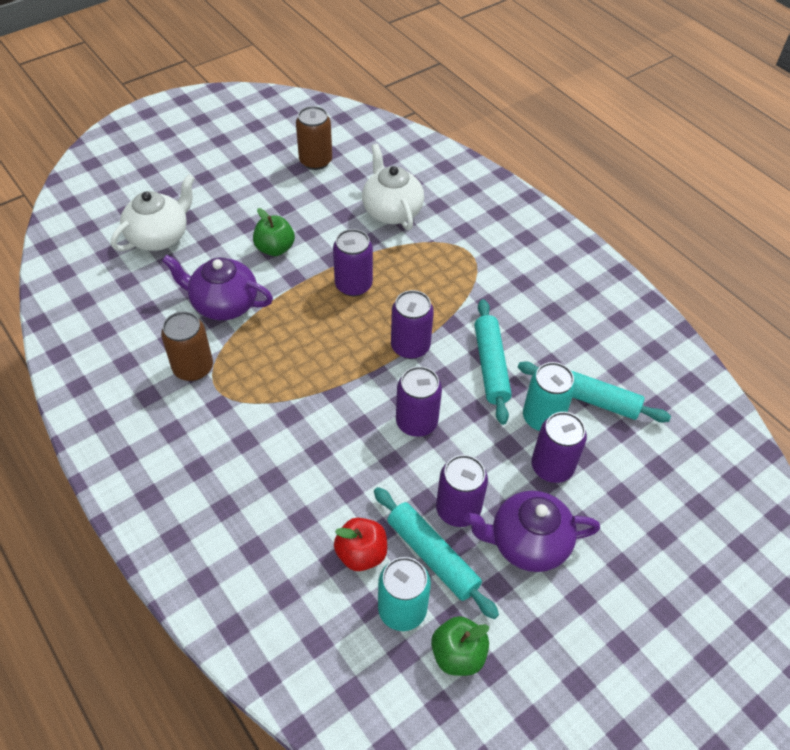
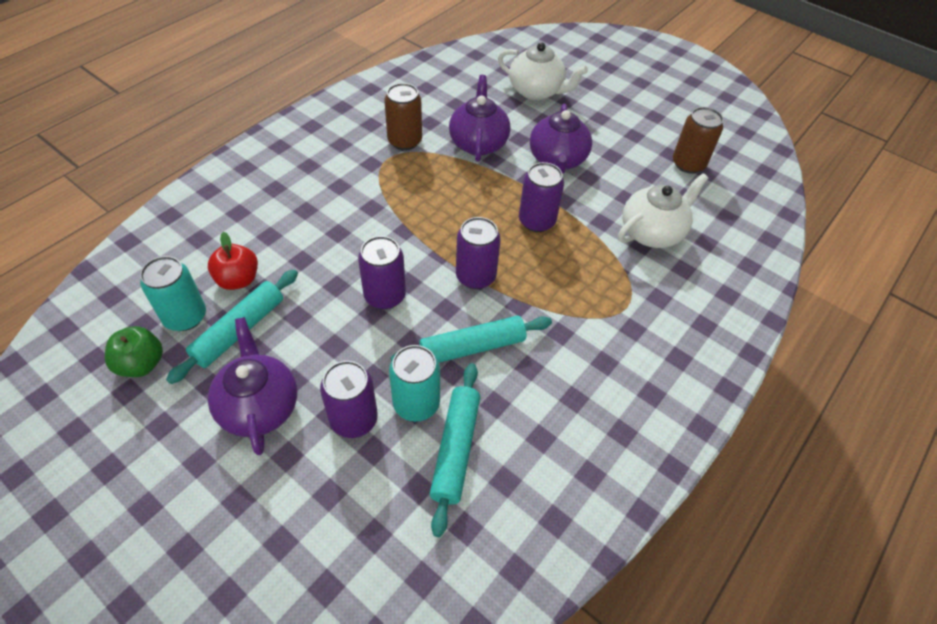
camera: 75 degrees right, 0 degrees up
green apple [253,208,295,256] -> purple teapot [530,104,592,174]
purple can [436,455,488,527] -> none

